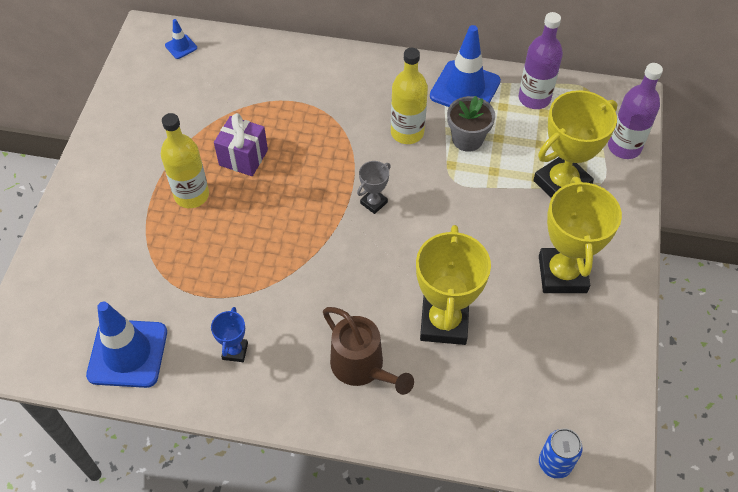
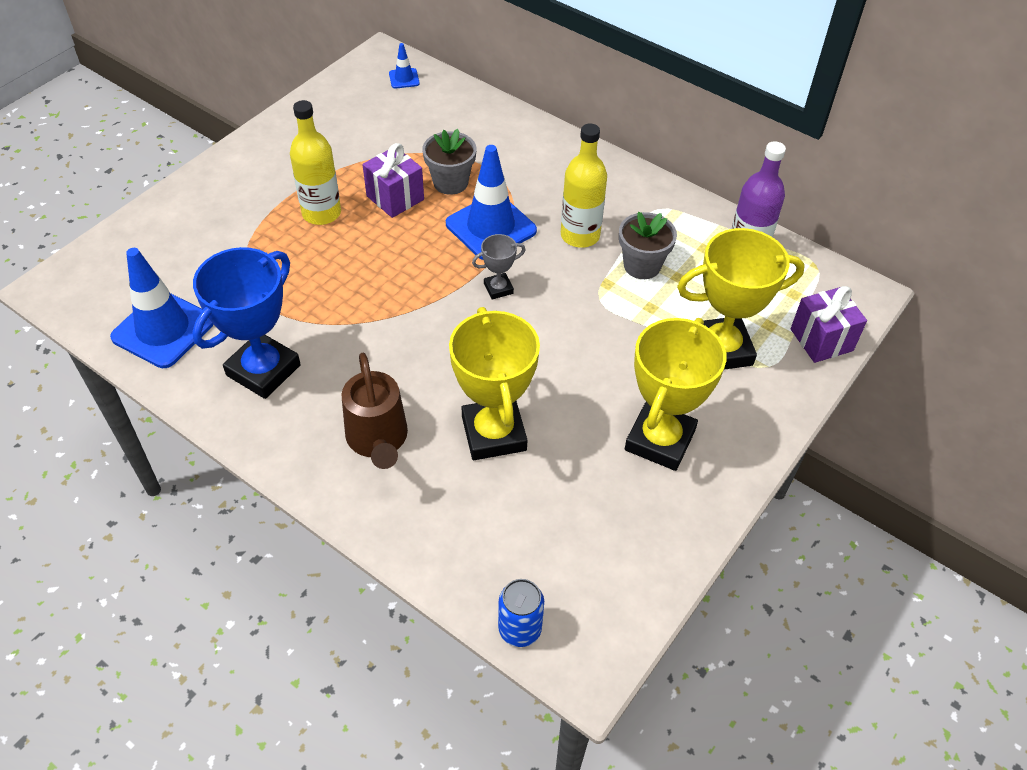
camera: 25 degrees right, 5 degrees down
blue trophy [211,307,248,362] -> blue trophy [192,247,301,399], size x2.12
yellow trophy [416,225,491,345] -> yellow trophy turned 45 degrees counterclockwise [449,307,540,460]
blue traffic cone [430,25,501,107] -> blue traffic cone moved to [446,145,537,260]
purple bottle [608,63,663,159] -> purple gift [791,286,867,363]
none -> grey flower pot [422,129,476,195]

